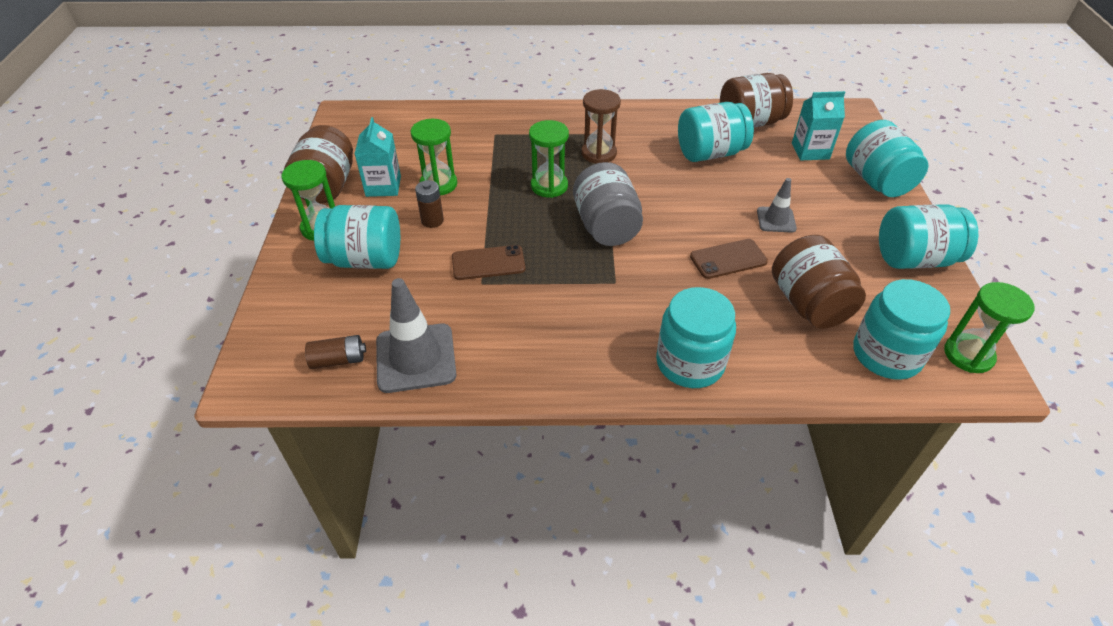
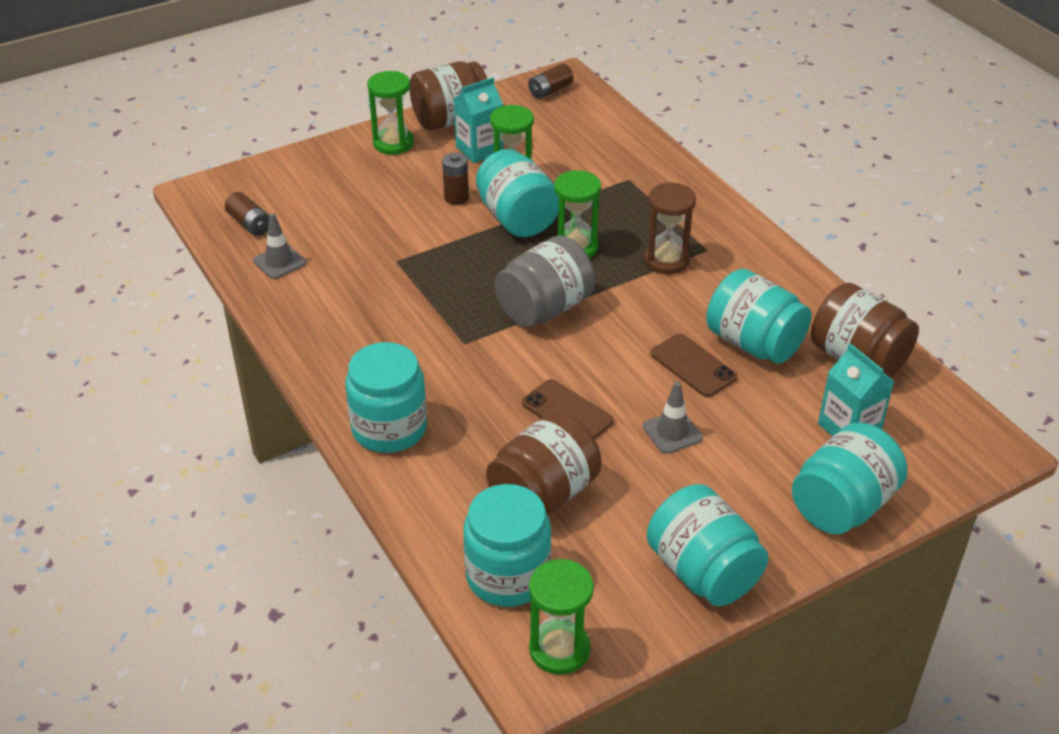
camera: 60 degrees right, 5 degrees down
turquoise jar [314,205,400,269] -> turquoise jar moved to [476,149,559,237]
grey traffic cone [376,278,456,393] -> grey traffic cone [253,213,306,279], size x0.56
brown phone [452,245,526,280] -> brown phone moved to [650,334,737,397]
none -> brown battery [528,63,573,99]

